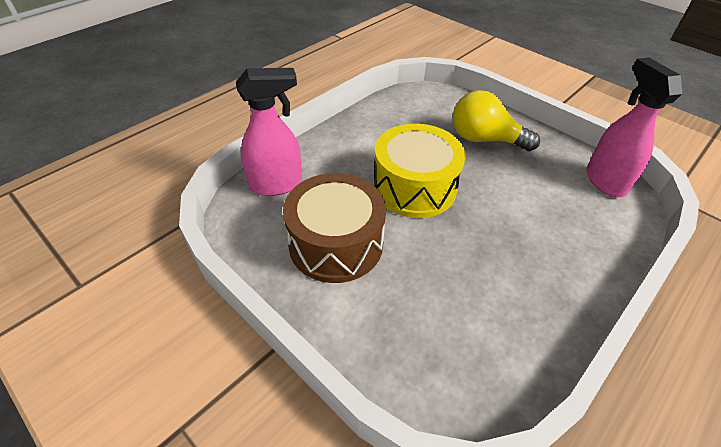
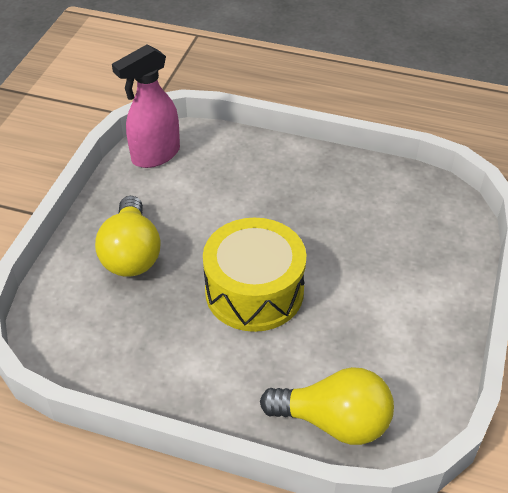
camera: 115 degrees left, 0 degrees up
pink spray bottle [236,68,302,196] -> yellow light bulb [260,367,394,445]
brown drum [283,173,386,283] -> none

